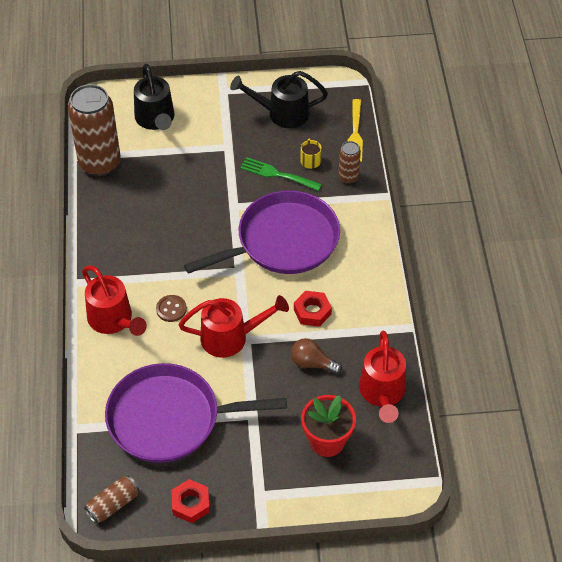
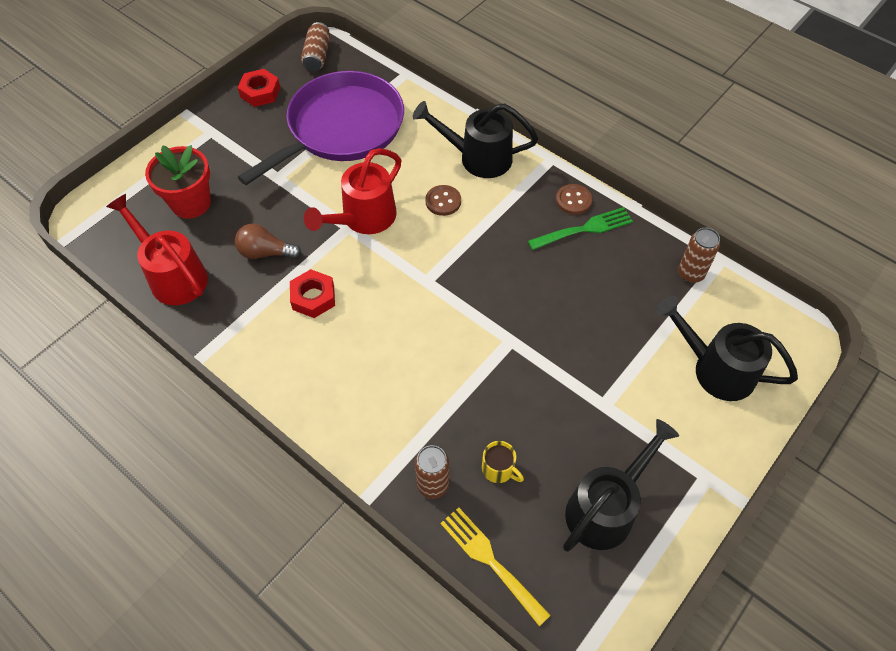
camera: 135 degrees right, 5 degrees up
brown can [68,84,121,176] -> brown can [678,228,720,283], size x0.48
red watering can [82,266,147,336] -> black watering can [412,101,538,178]
purple pan [184,190,340,274] -> none
green fork [240,157,322,191] -> green fork moved to [528,207,633,250]
brown light bulb [291,338,342,374] -> brown light bulb turned 150 degrees counterclockwise [235,224,301,259]
none -> brown button [556,184,592,215]

